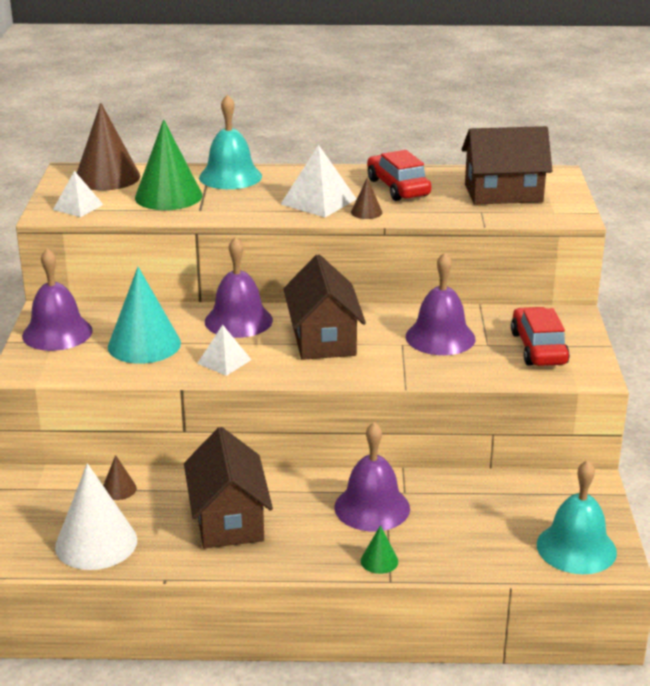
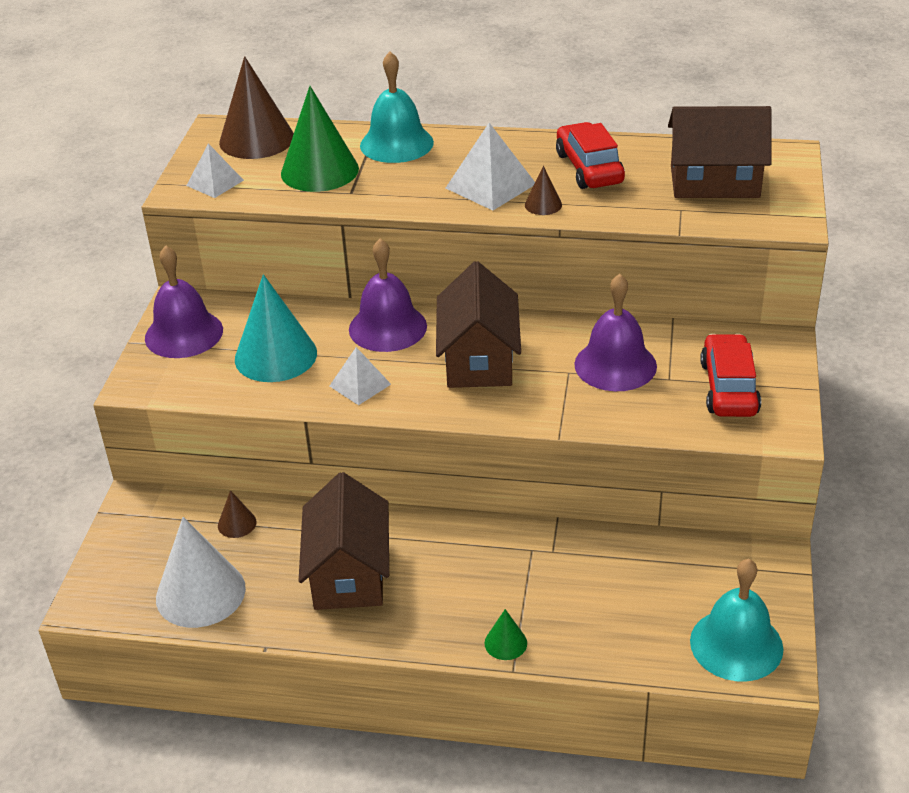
camera: 10 degrees right, 10 degrees up
purple bell [335,422,410,531] -> none

